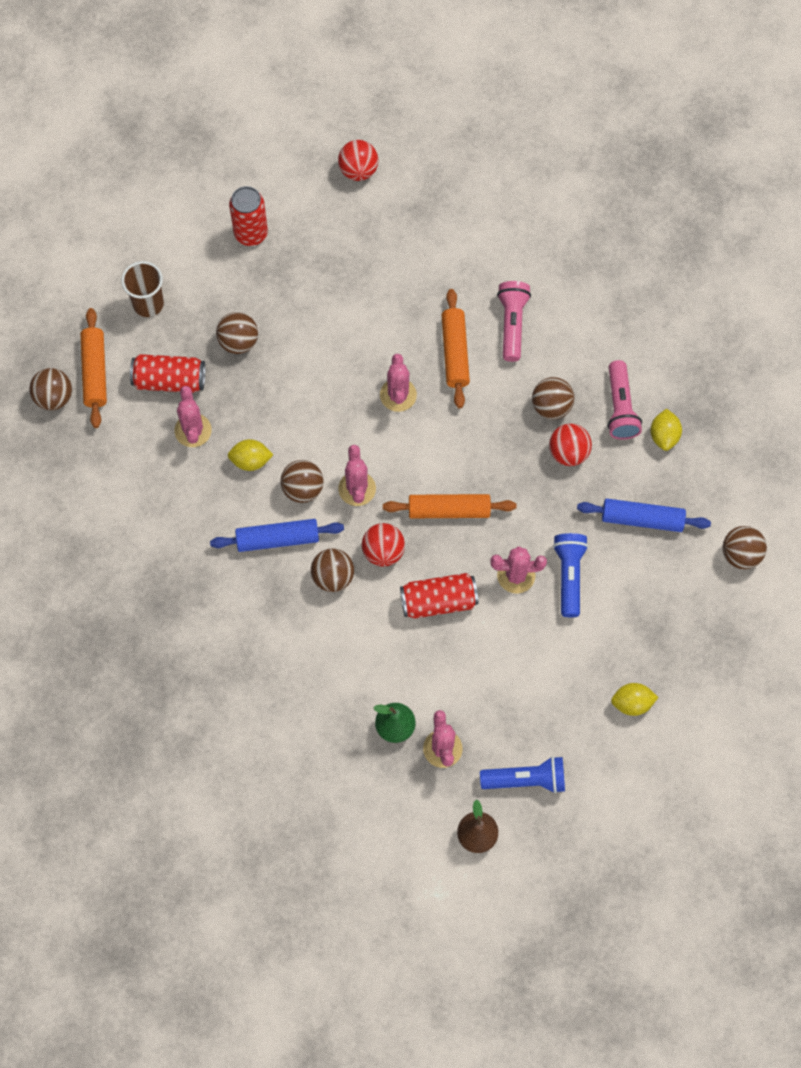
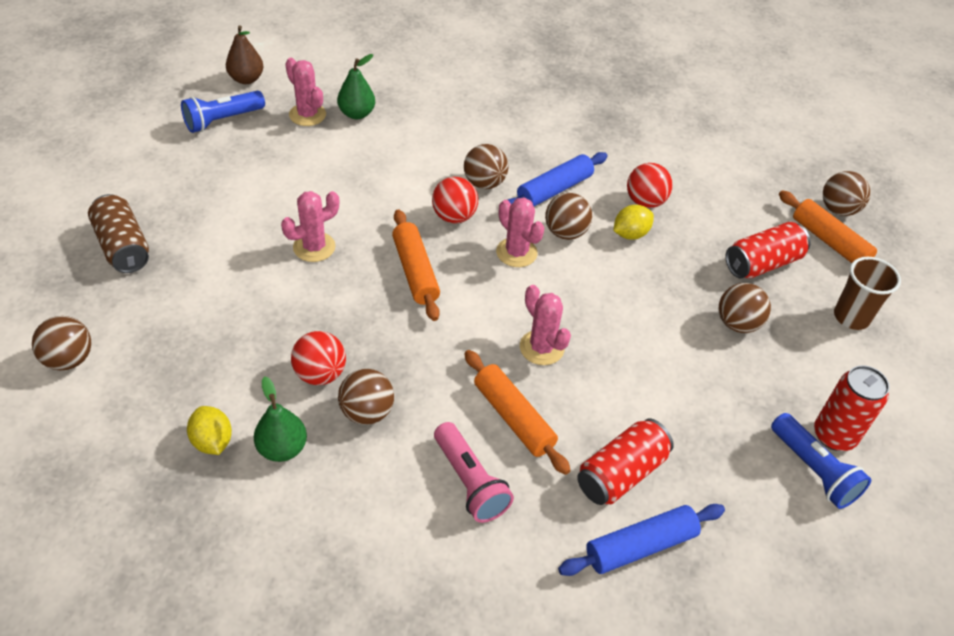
camera: 145 degrees right, 20 degrees down
pink cactus [174,386,212,447] -> none
red ball [338,140,378,181] -> red ball moved to [627,163,673,208]
orange rolling pin [383,494,517,518] -> orange rolling pin turned 75 degrees counterclockwise [392,209,440,321]
red can [400,573,478,619] -> red can moved to [577,418,674,505]
blue flashlight [553,533,588,617] -> blue flashlight moved to [771,413,871,509]
blue rolling pin [577,499,711,532] -> blue rolling pin moved to [558,504,725,576]
pink flashlight [607,360,642,440] -> green pear [254,376,307,462]
yellow lemon [611,683,659,716] -> none
none -> brown can [88,194,149,273]

